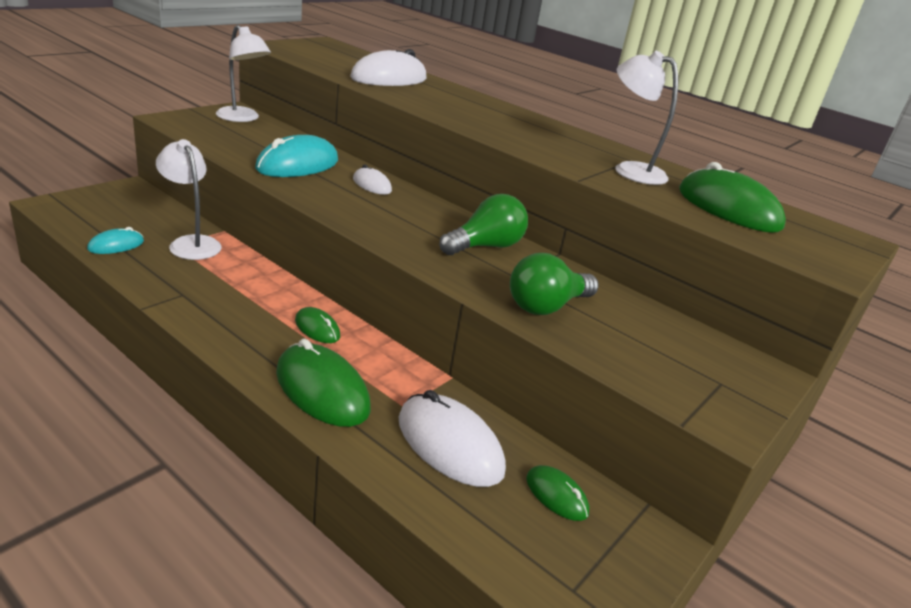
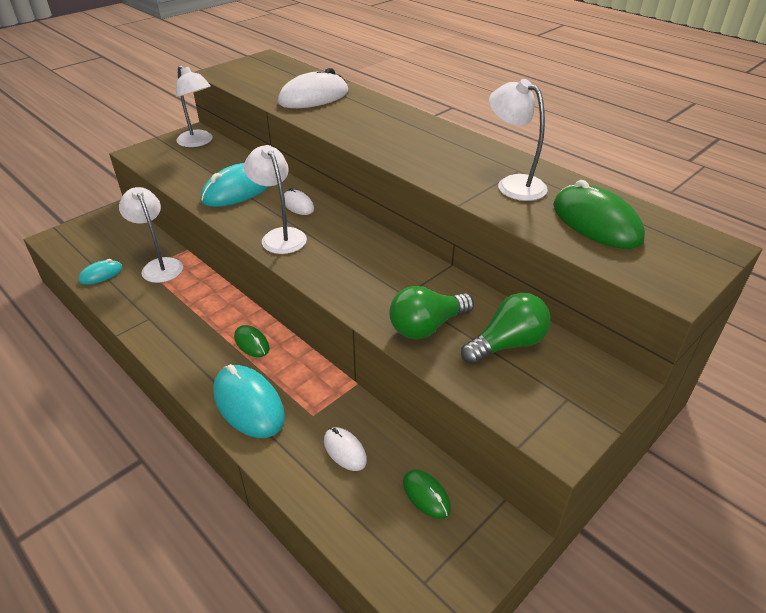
camera: 10 degrees right, 10 degrees up
green mouse [276,339,371,427] -> turquoise mouse [213,364,285,438]
white mouse [399,390,506,487] -> white mouse [324,427,367,471], size x0.53
green light bulb [439,194,528,255] -> green light bulb moved to [461,293,551,365]
none -> white lamp [244,145,307,254]

